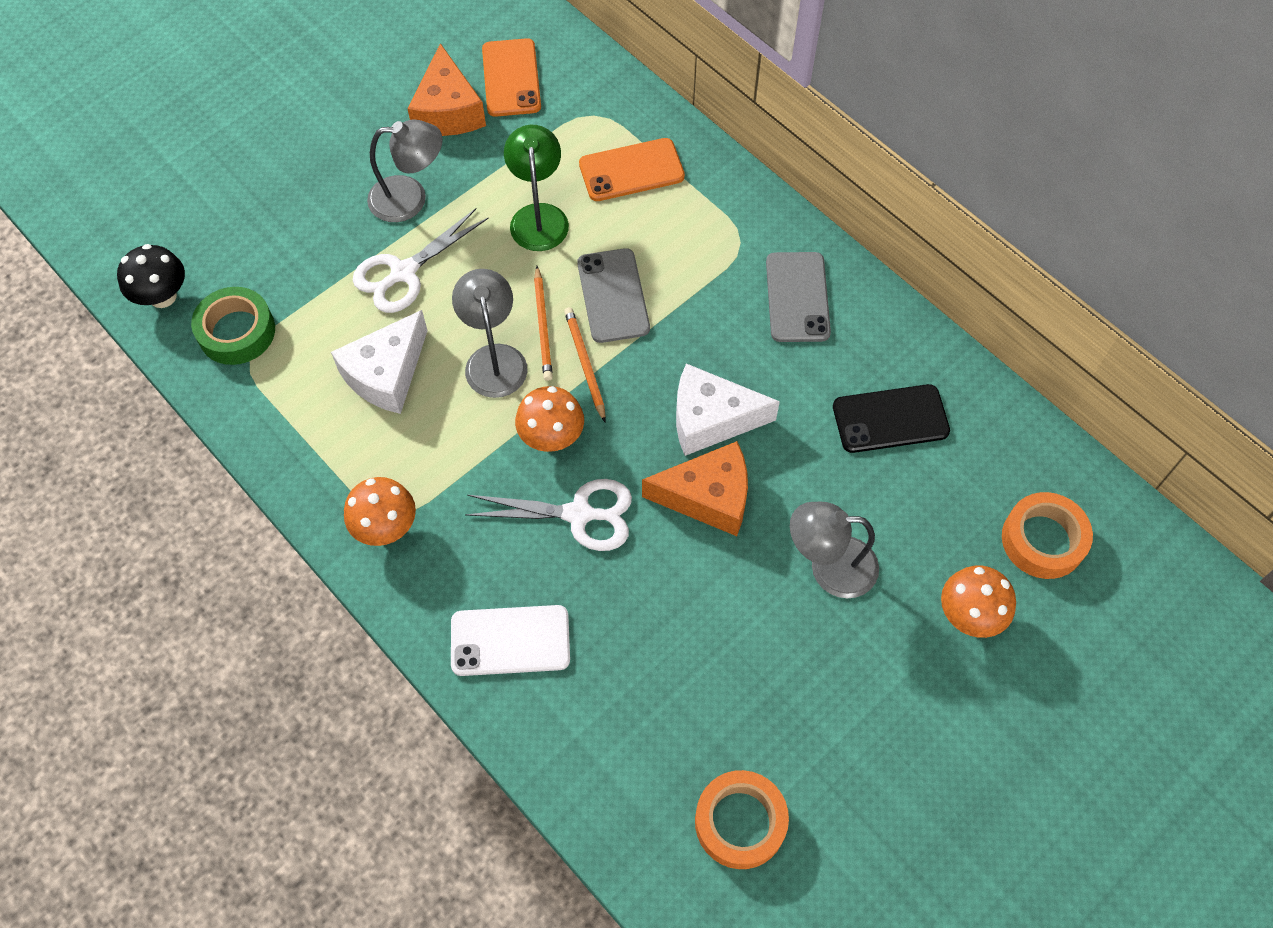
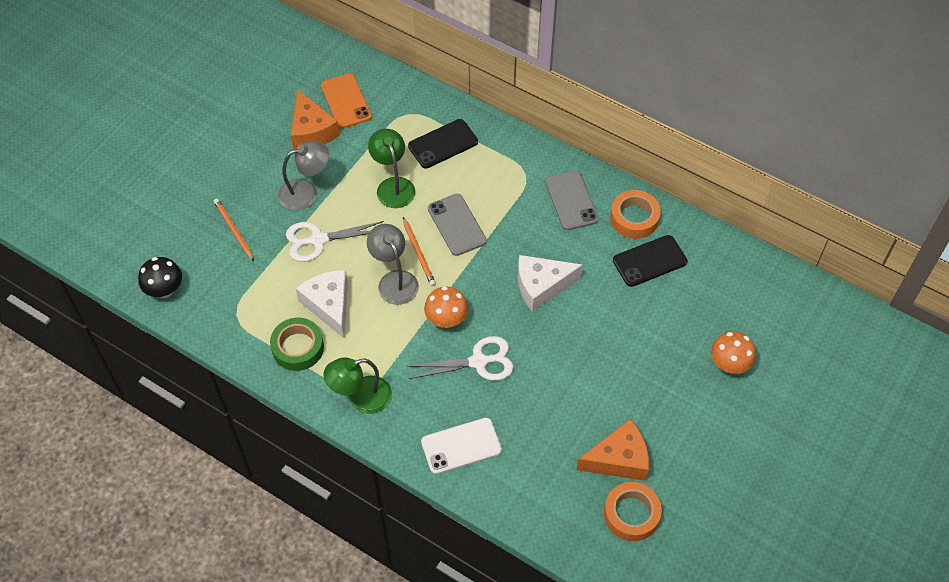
camera: 15 degrees left, 5 degrees down
green tape [191,287,275,365] -> green tape moved to [270,318,324,371]
white cheese [331,310,428,414] -> white cheese turned 135 degrees clockwise [296,270,348,338]
orange mushroom [344,477,416,546] -> green lamp [324,358,392,414]
white scissors [353,208,489,313] -> white scissors turned 45 degrees clockwise [286,221,384,262]
orange pencil [564,307,606,422] -> orange pencil moved to [214,198,254,261]
orange phone [579,138,685,201] -> black phone [408,119,478,168]
orange cheese [642,441,748,536] -> orange cheese moved to [577,419,649,481]
grey lamp [790,502,879,598] -> none
orange tape [1002,492,1093,579] -> orange tape moved to [610,190,661,239]

